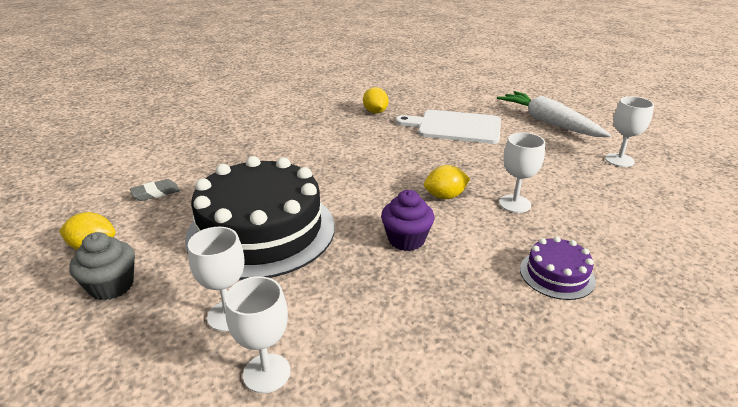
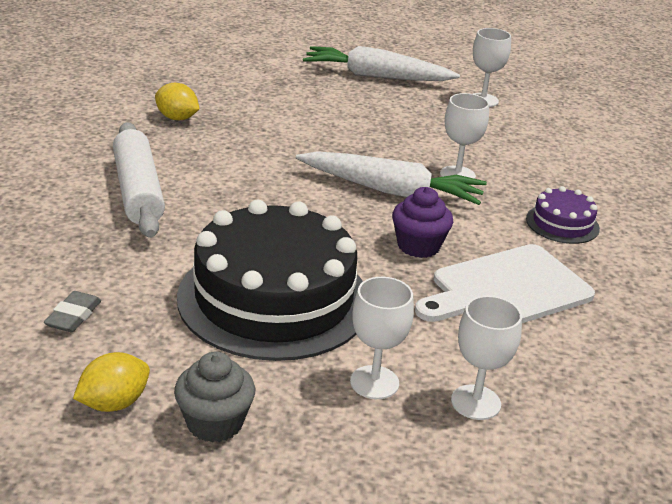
camera: 45 degrees left, 0 degrees up
white cutting board [396,110,501,144] -> white cutting board moved to [415,244,595,323]
yellow lemon [424,165,470,199] -> white carrot [296,151,487,205]
none -> white rolling pin [113,122,165,238]

